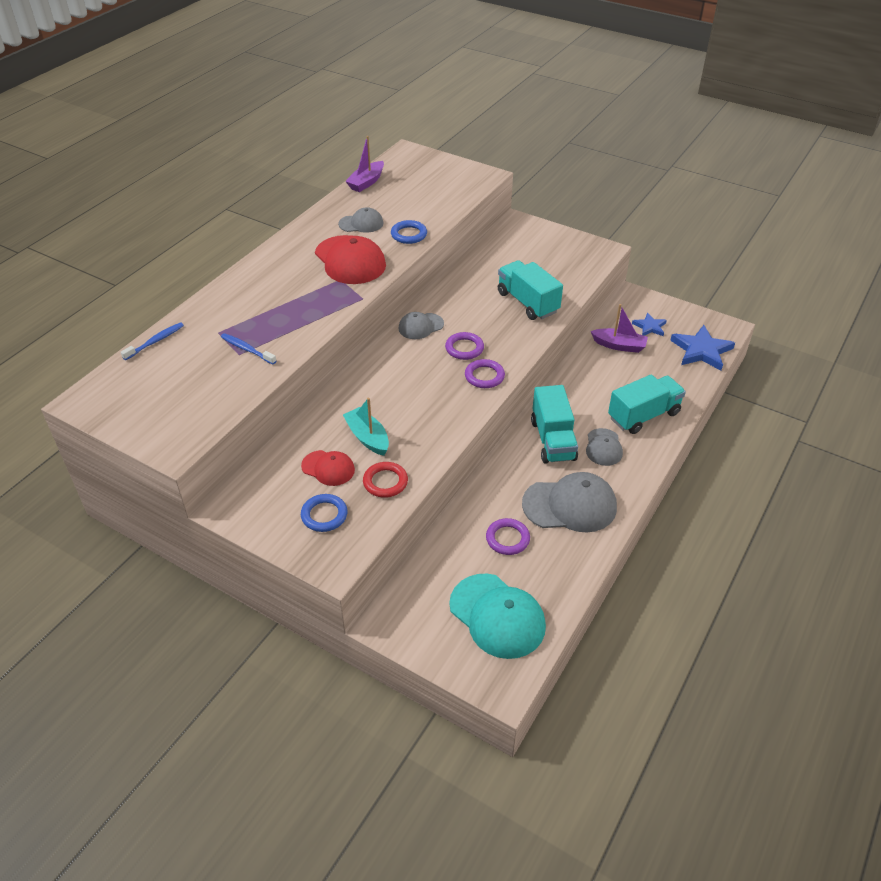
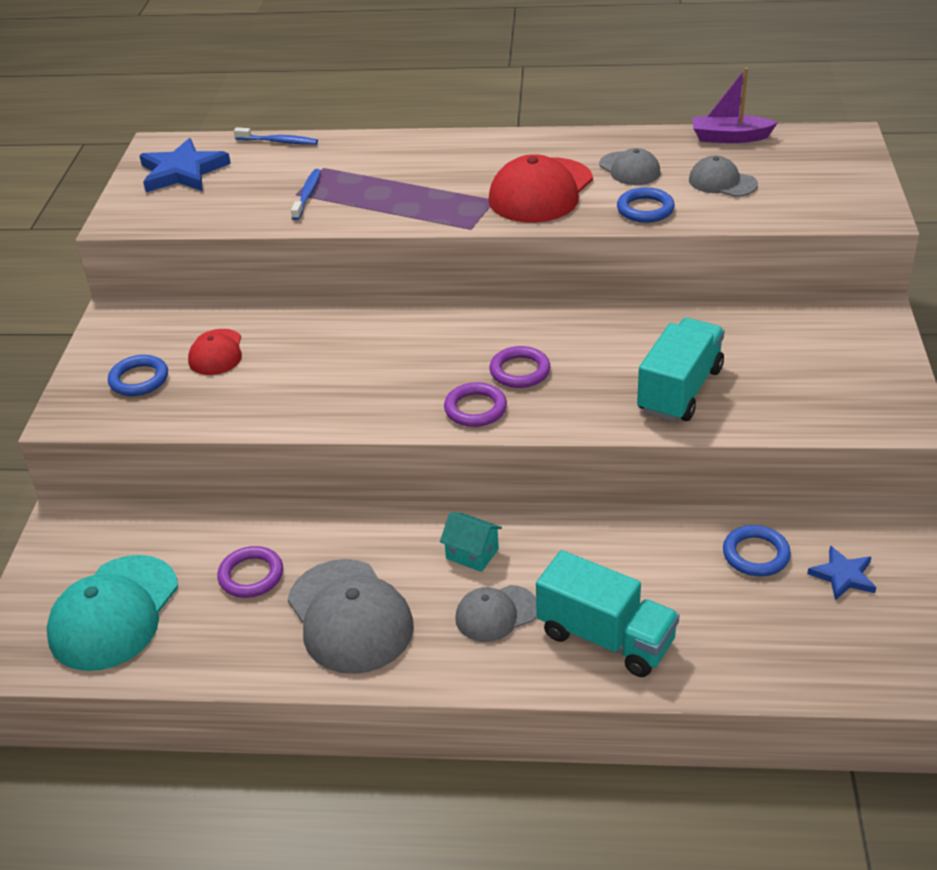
camera: 65 degrees right, 5 degrees down
turquoise boat [343,398,389,456] -> none
red ring [363,462,408,498] -> none
grey cap [398,312,444,339] -> grey cap moved to [689,156,758,197]
turquoise truck [531,385,578,464] -> turquoise house [440,512,502,572]
purple boat [591,304,648,353] -> blue ring [723,525,791,577]
blue star [670,325,735,370] -> blue star moved to [139,138,231,192]

